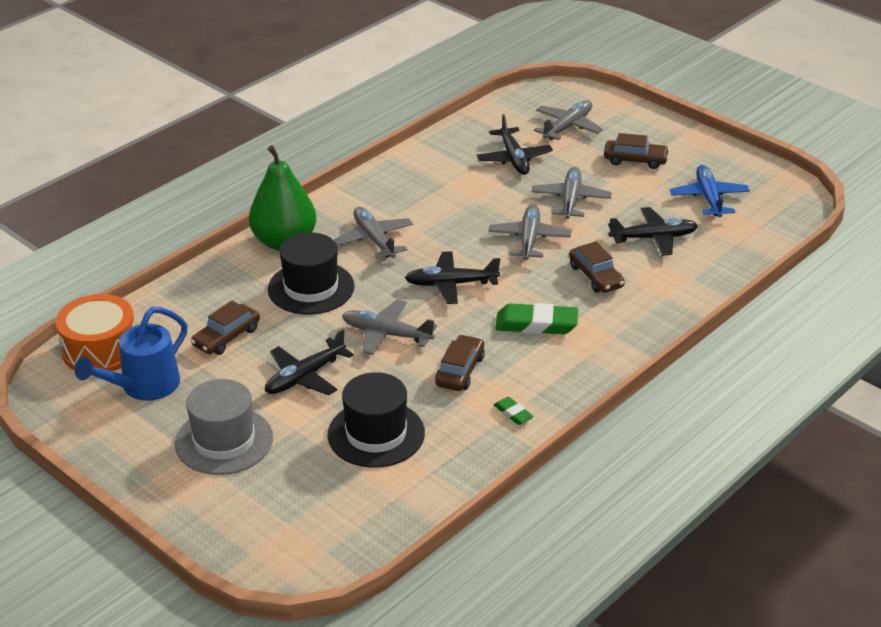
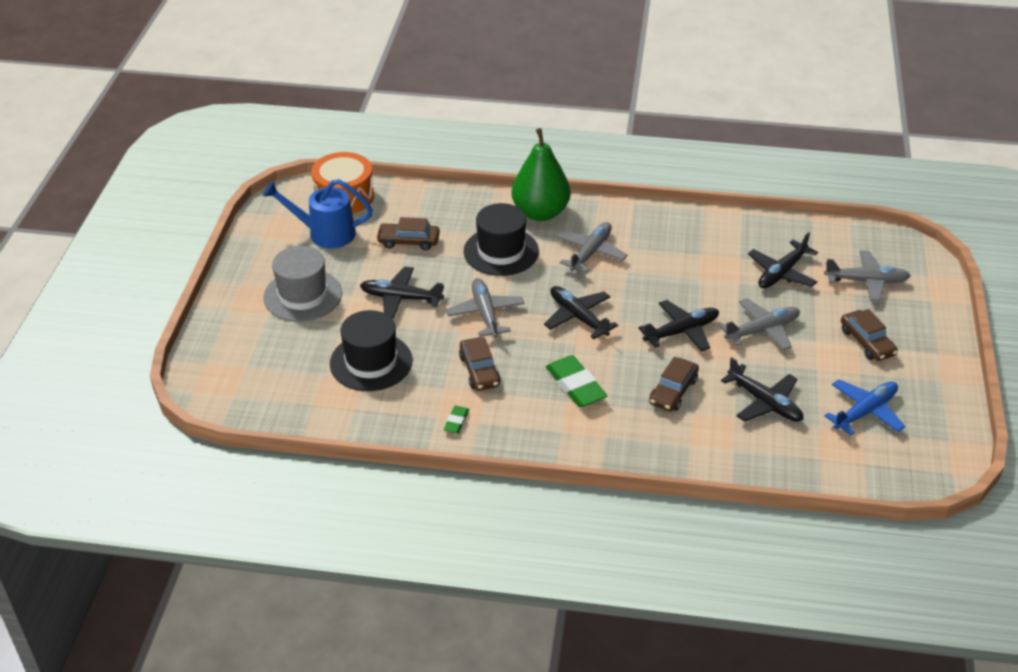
camera: 55 degrees right, 5 degrees up
brown car [435,335,485,391] -> brown car turned 90 degrees clockwise [459,337,501,391]
grey plane [489,204,571,260] -> black plane [638,300,719,351]

